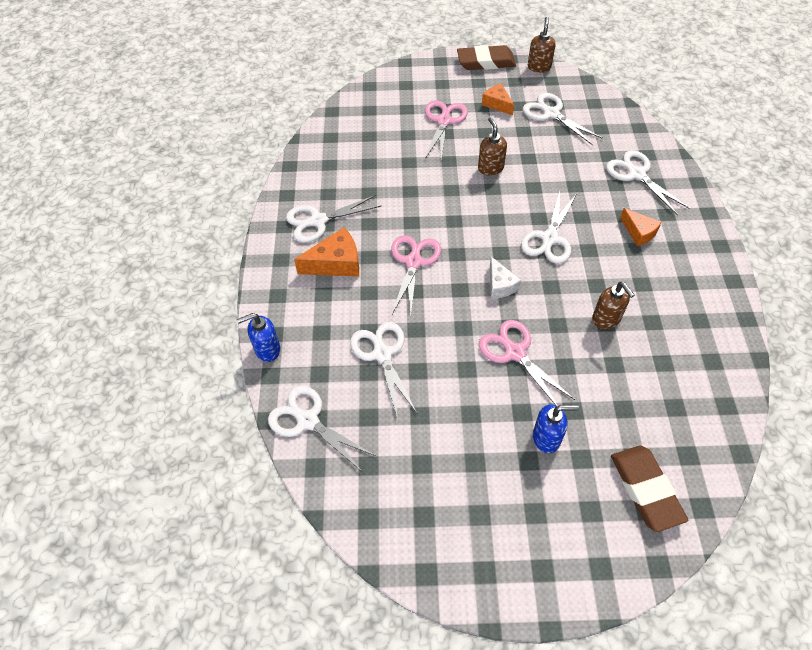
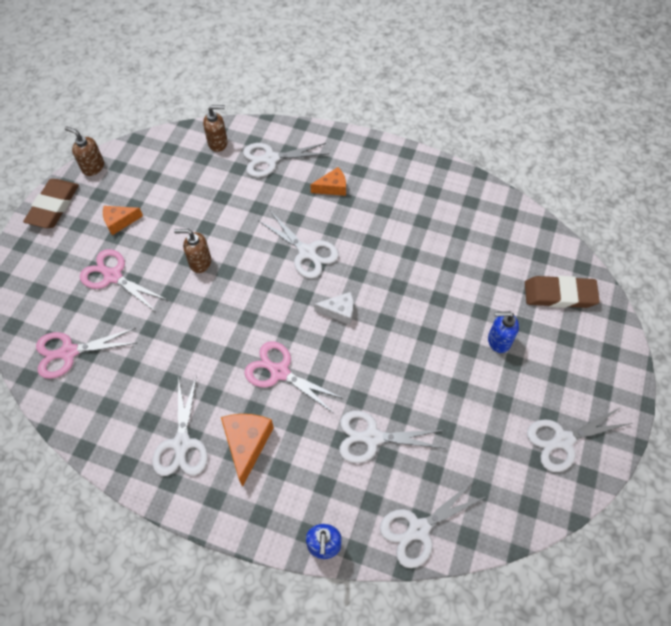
camera: 70 degrees left, 5 degrees up
pink scissors [479,320,575,406] -> pink scissors moved to [36,328,136,379]
white scissors [523,93,603,145] -> white scissors moved to [527,407,632,472]
blue soap dispenser [533,404,579,453] -> blue soap dispenser turned 105 degrees counterclockwise [488,311,519,353]
brown soap dispenser [592,282,635,329] -> brown soap dispenser moved to [203,105,228,152]

